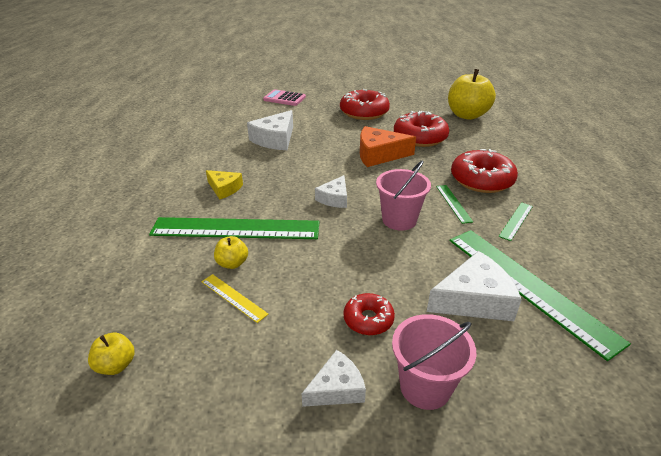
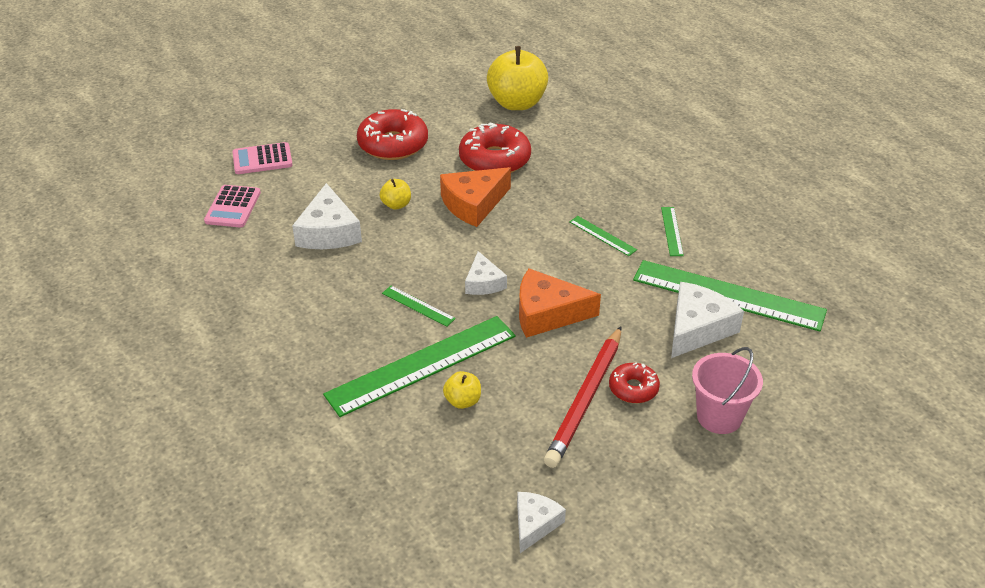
camera: 35 degrees left, 5 degrees up
yellow apple [88,333,135,375] -> yellow apple moved to [380,179,411,210]
yellow ruler [201,274,269,323] -> none
yellow cheese [206,170,243,200] -> none
white cheese [302,350,366,407] -> white cheese moved to [517,492,566,553]
pink bucket [376,160,431,231] -> none
red donut [451,149,518,193] -> none
none -> pink calculator [204,185,261,227]
none -> green ruler [382,286,456,327]
none -> orange cheese [519,268,601,338]
none -> red pencil [544,326,621,468]

